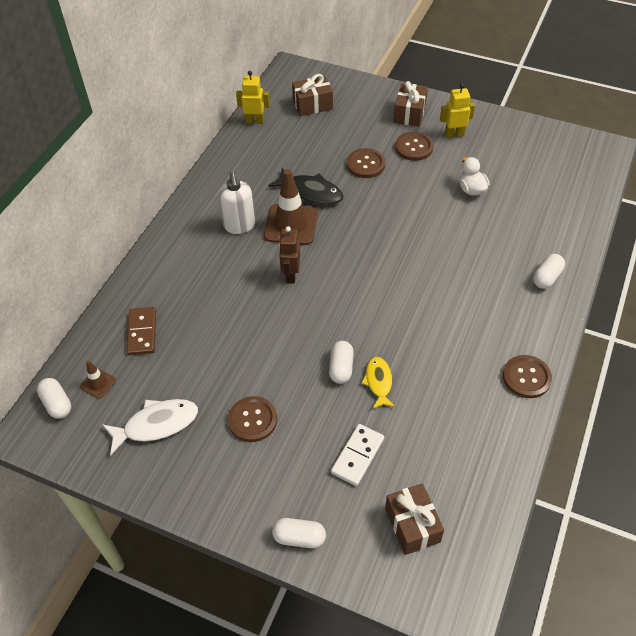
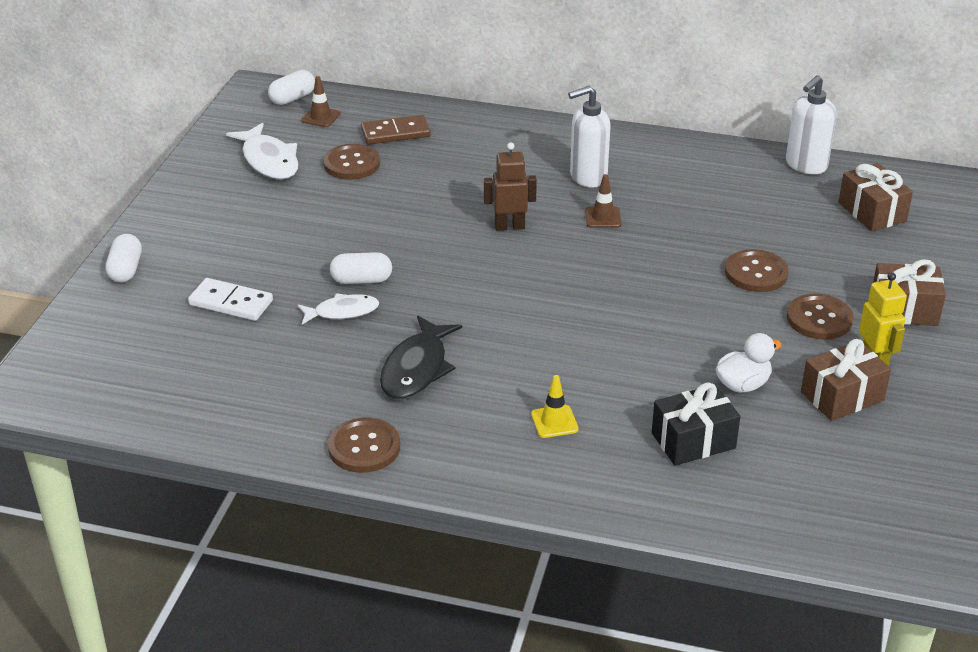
camera: 80 degrees right, 15 degrees down
brown button [228,396,277,442] -> brown button moved to [323,144,380,180]
yellow robot [236,71,270,124] -> white soap dispenser [786,75,837,174]
brown traffic cone [264,169,318,245] -> brown traffic cone [585,174,621,228], size x0.48
black fish [268,168,343,205] -> black fish moved to [380,316,462,400]
yellow fish [361,357,395,409] -> white fish [297,293,379,325]
brown gift [385,483,444,555] -> brown gift moved to [801,339,891,421]
white capsule [533,254,565,289] -> none
none -> yellow traffic cone [531,375,579,438]
none -> black gift [652,382,740,466]

